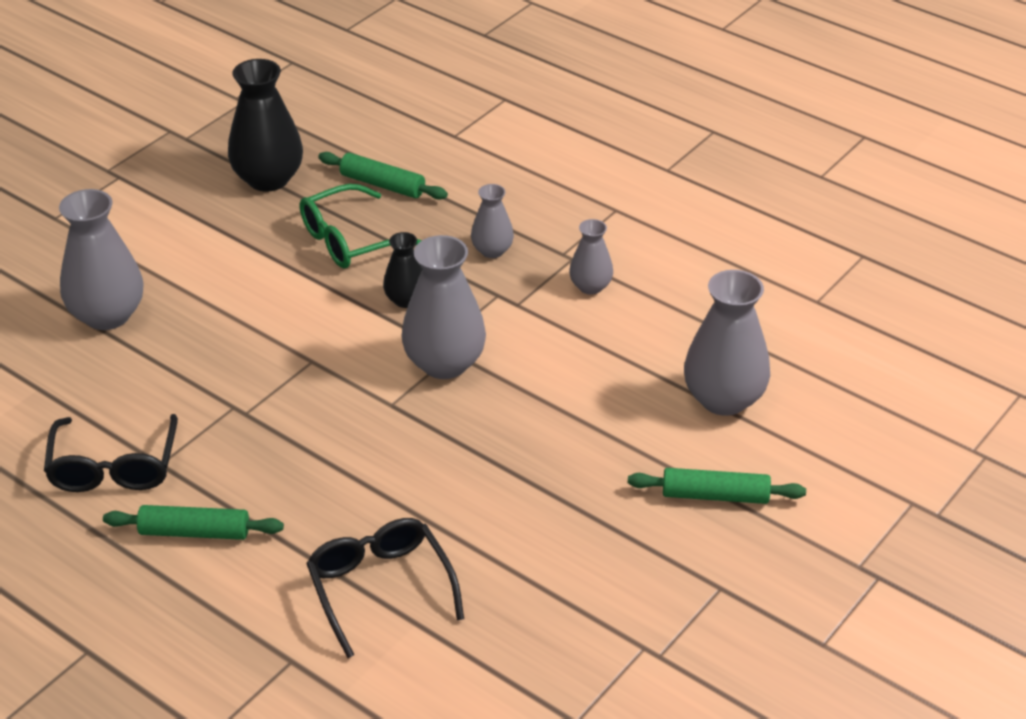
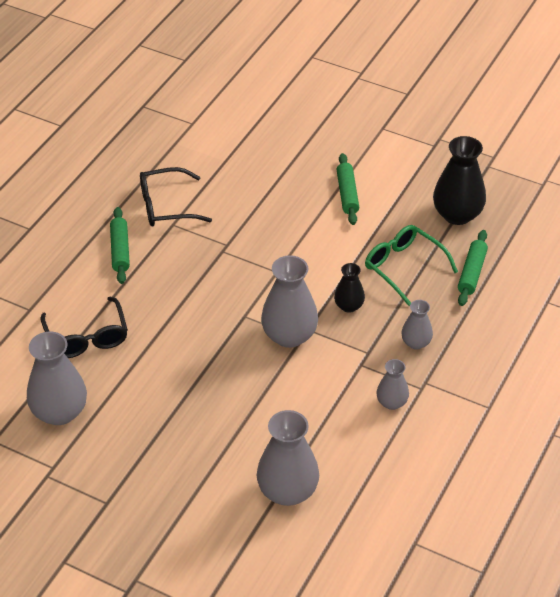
camera: 80 degrees right, 5 degrees up
grey vase [59,189,144,330] -> grey vase moved to [27,331,87,425]
black glasses [306,518,464,658] -> black glasses turned 105 degrees clockwise [40,297,128,358]
green rolling pin [628,468,806,504] -> green rolling pin moved to [336,153,359,225]

